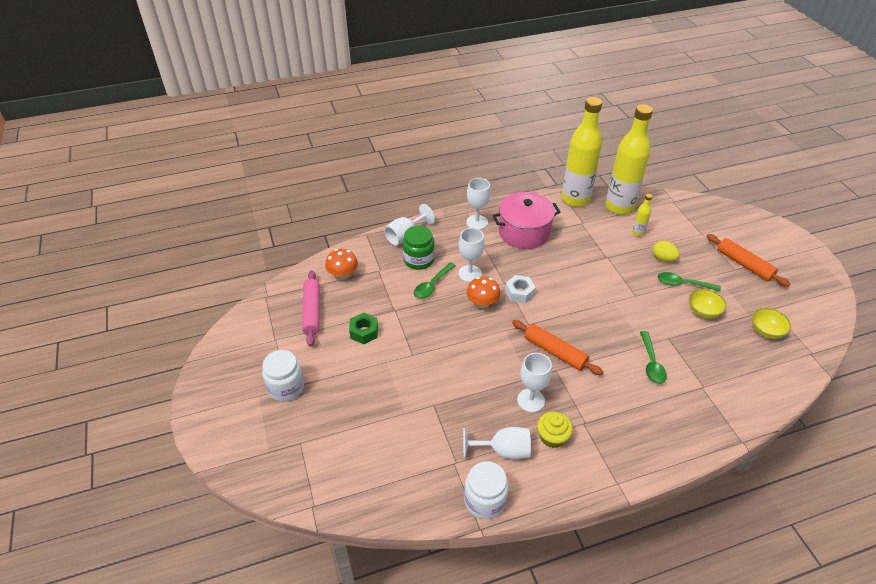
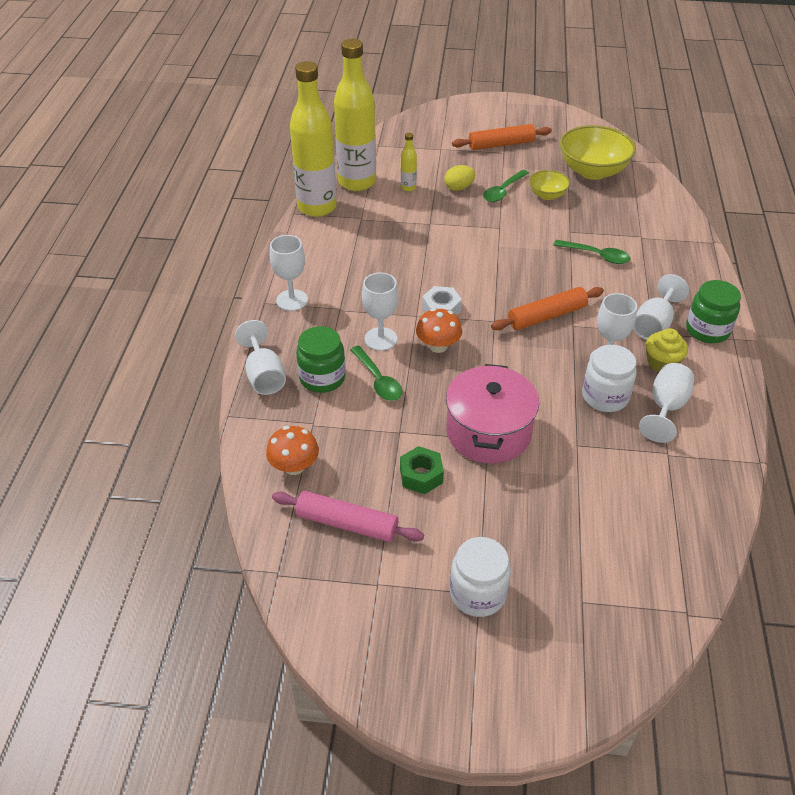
camera: 65 degrees left, 0 degrees up
white jar [464,461,508,519] -> white jar moved to [582,345,637,412]
pink pot [492,192,560,249] -> pink pot moved to [446,364,539,464]
yellow bowl [752,308,791,339] -> yellow bowl [560,125,636,180], size x1.89
none -> white goblet [633,274,689,340]
none -> green jar [686,280,741,343]

